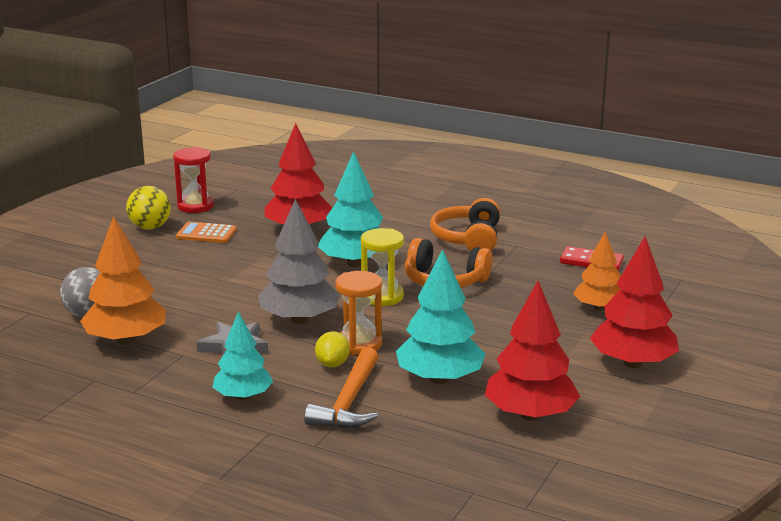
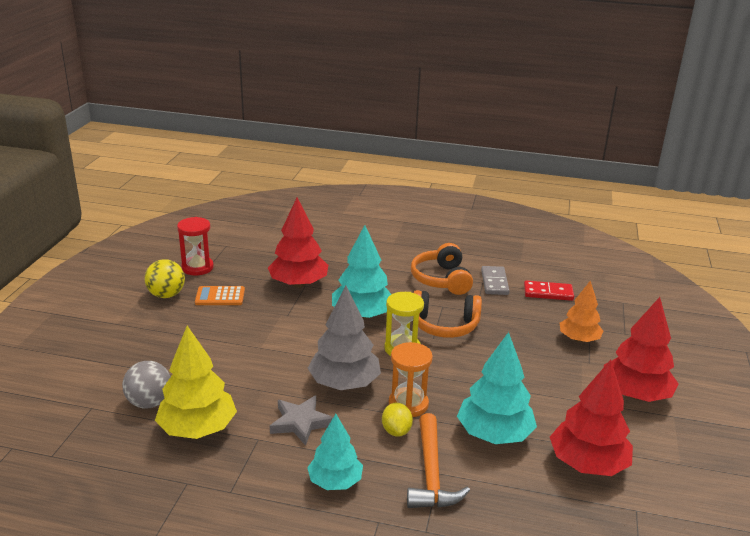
camera: 15 degrees left, 5 degrees up
orange tree [80,216,166,345] -> yellow tree [155,326,237,439]
none -> grey domino [481,266,510,295]

